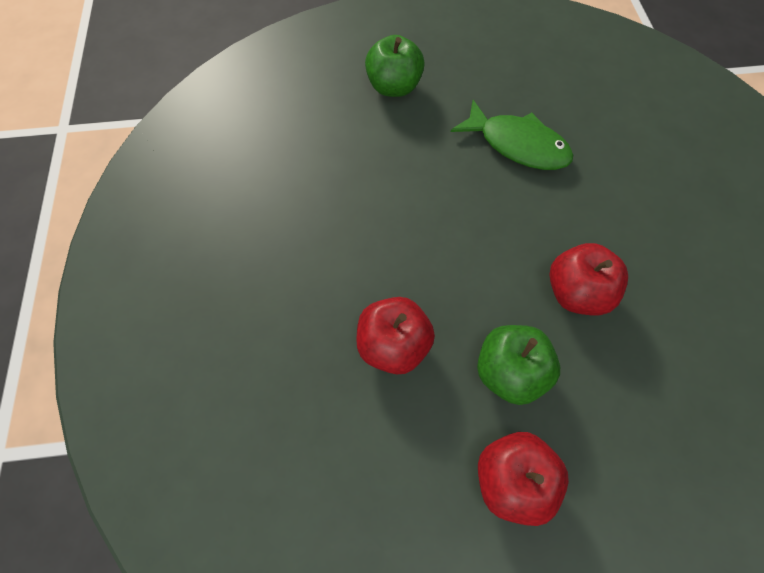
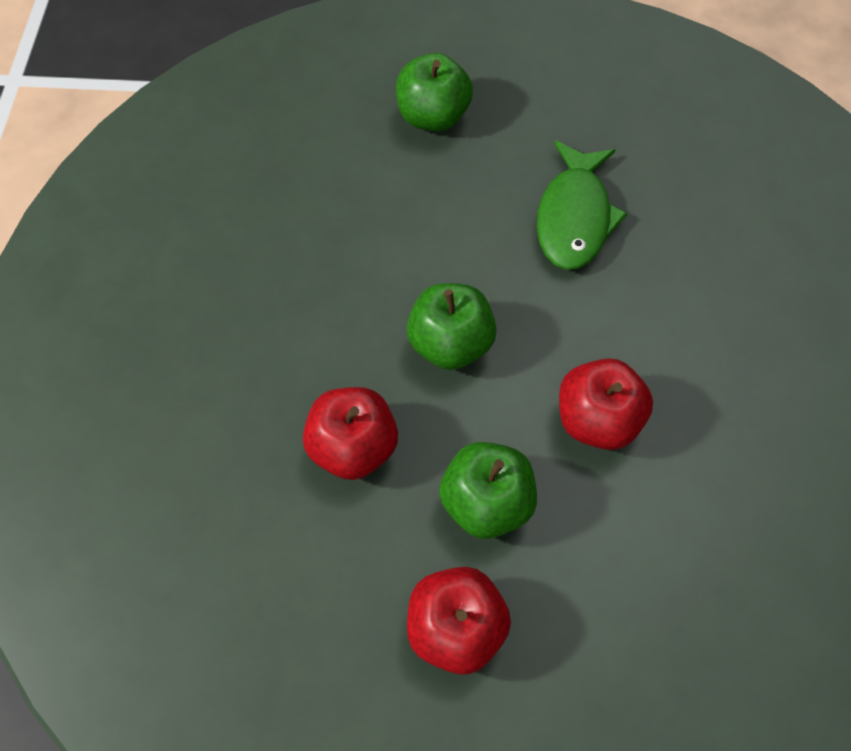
camera: 10 degrees right, 0 degrees up
green fish [451,100,573,170] -> green fish turned 60 degrees clockwise [537,140,628,270]
none -> green apple [407,283,497,370]

